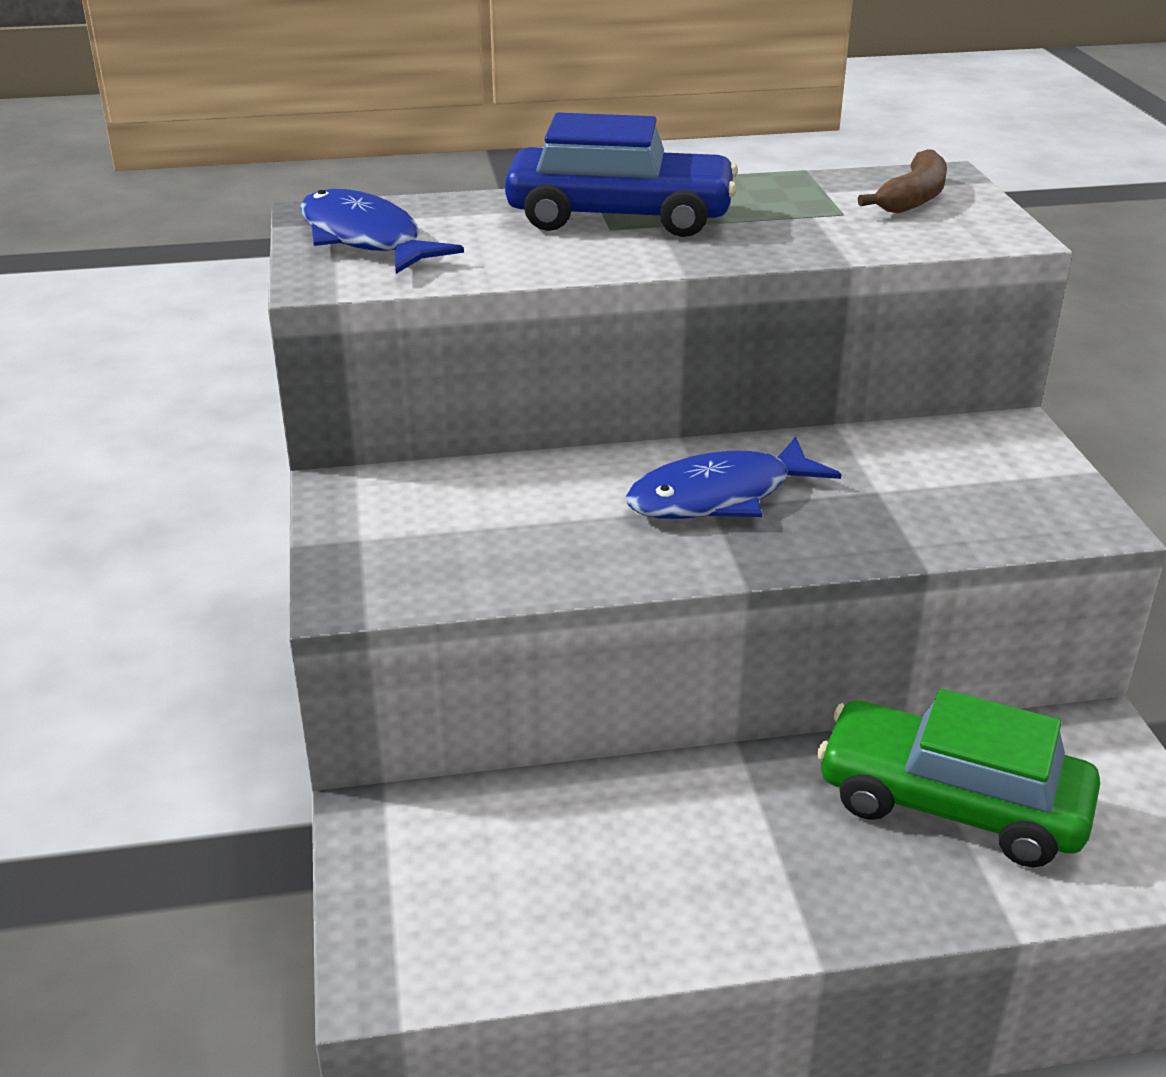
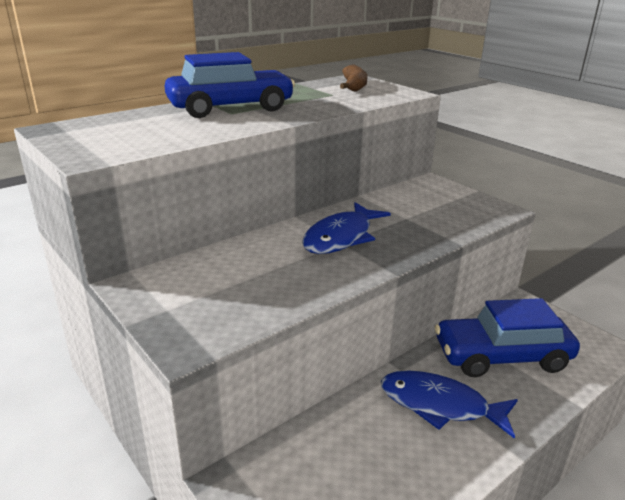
camera: 30 degrees left, 5 degrees down
blue fish [300,189,464,274] -> blue fish moved to [381,370,518,439]
green car [817,689,1100,867] -> blue car [435,298,580,377]

